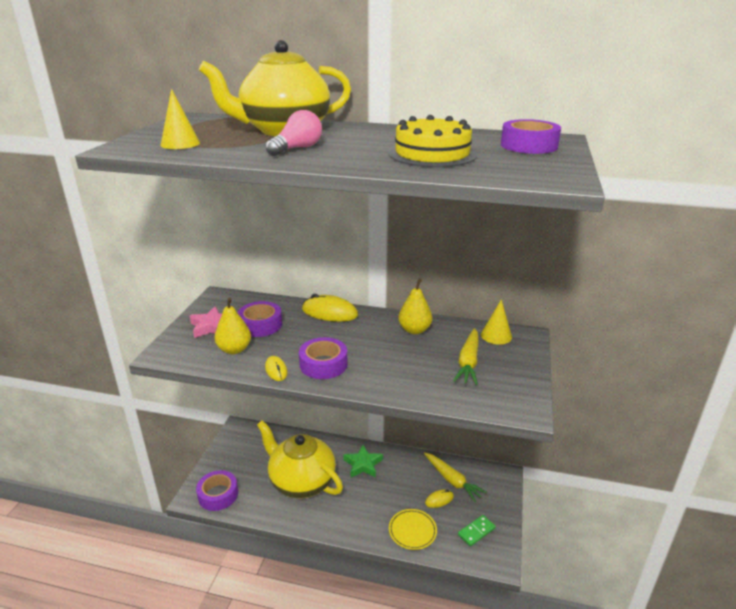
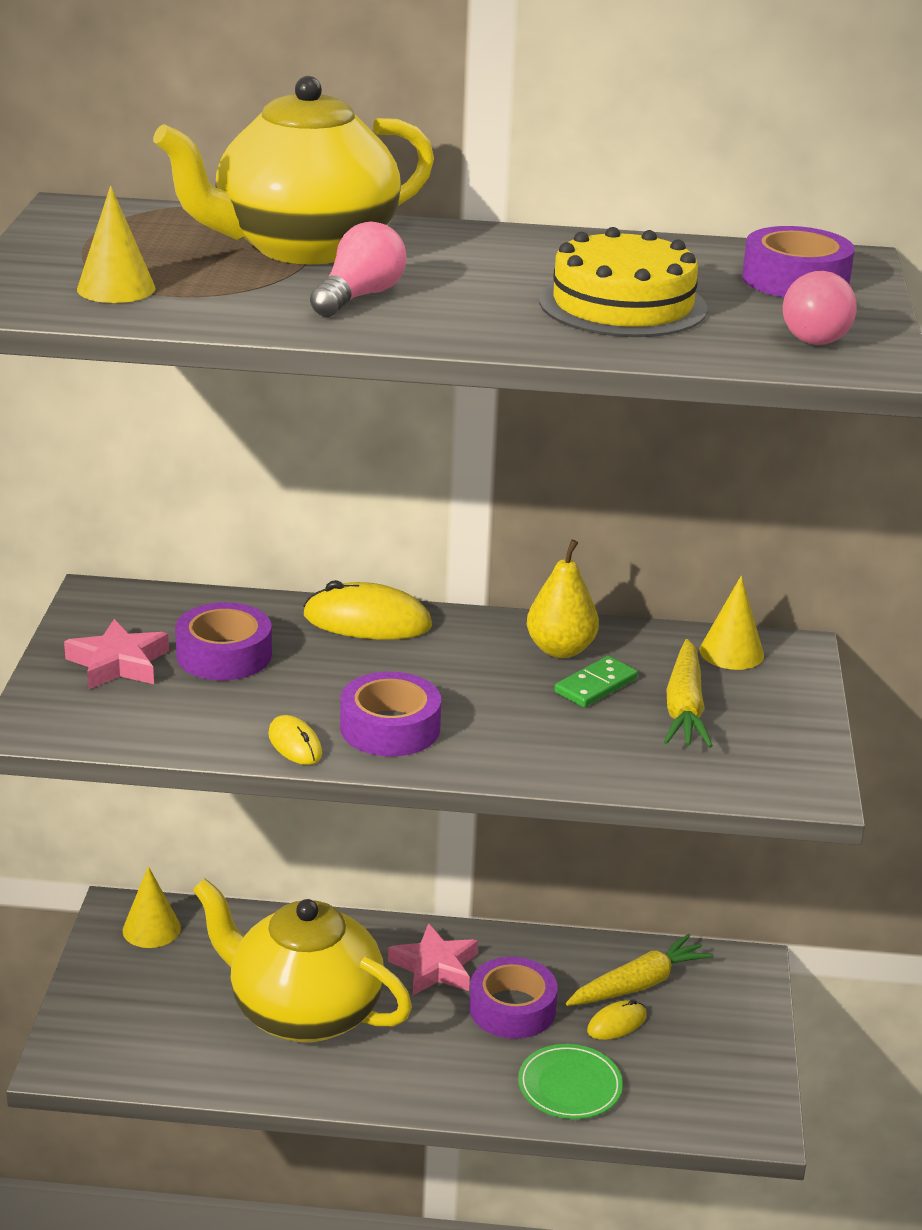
camera: 10 degrees left, 0 degrees up
purple tape [196,470,238,511] -> purple tape moved to [469,957,558,1039]
yellow pear [214,297,251,354] -> none
green star [343,445,383,478] -> pink star [388,923,478,995]
yellow plate [389,509,437,550] -> green plate [518,1044,623,1119]
yellow carrot [424,452,487,502] -> yellow carrot turned 75 degrees counterclockwise [566,934,714,1006]
green domino [458,515,496,546] -> green domino moved to [554,656,638,707]
none -> yellow cone [123,866,181,948]
none -> pink light bulb [783,271,857,345]

